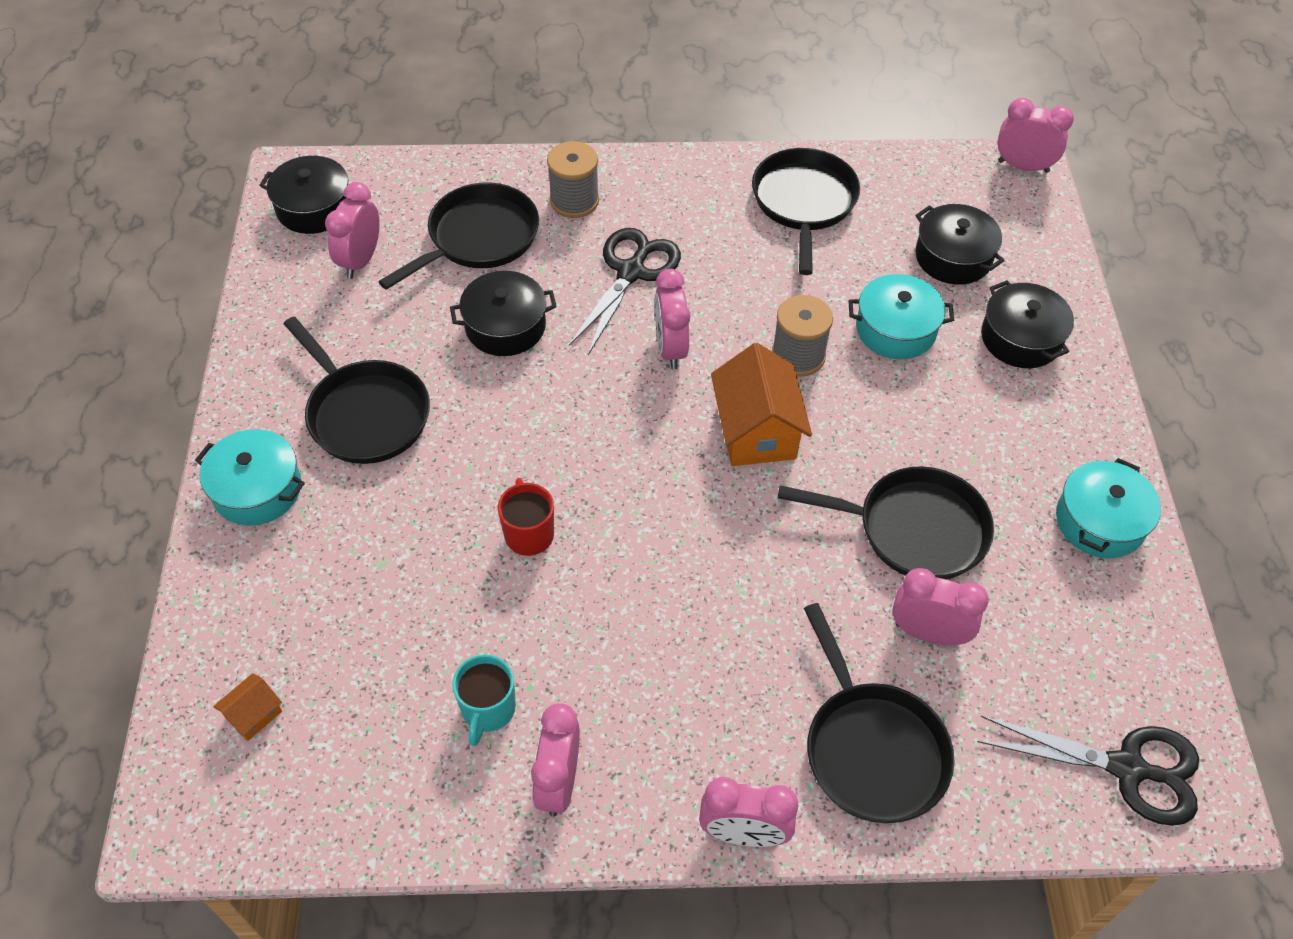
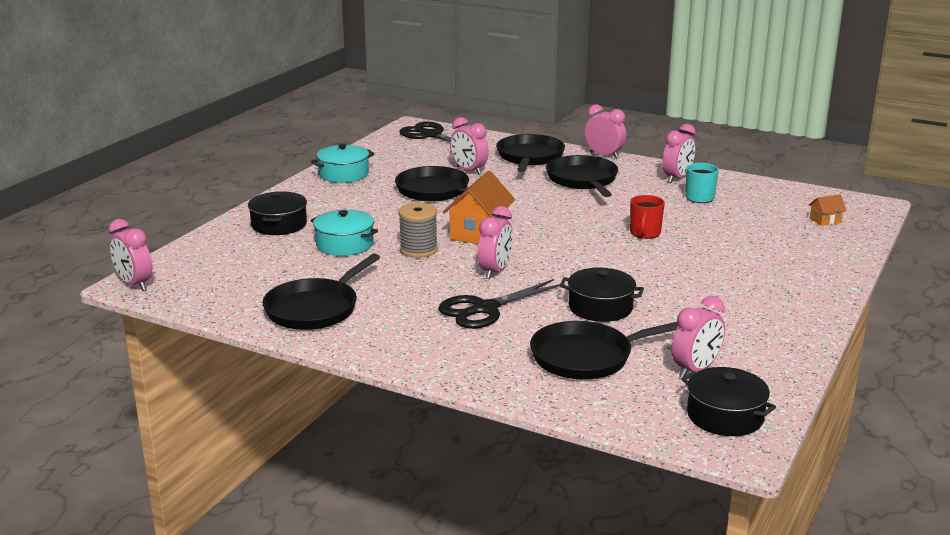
camera: 150 degrees left, 30 degrees down
turquoise pot [195,429,305,526] -> none
black pan [284,317,430,464] -> black pan moved to [546,155,618,197]
grey spool [547,141,599,218] -> none
black pot [915,204,1005,285] -> none

